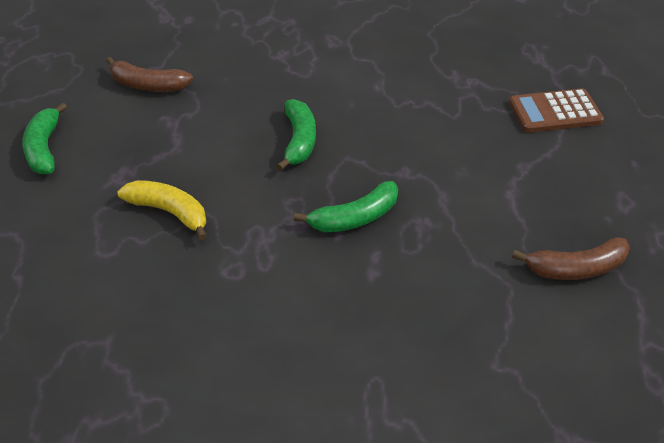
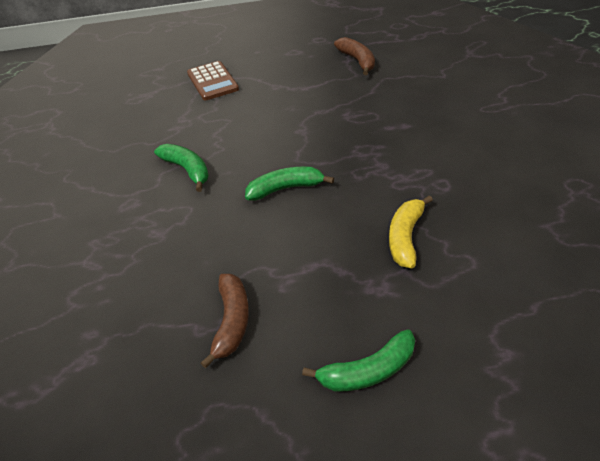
camera: 100 degrees left, 0 degrees up
green banana [294,181,398,233] -> green banana moved to [154,144,209,192]

